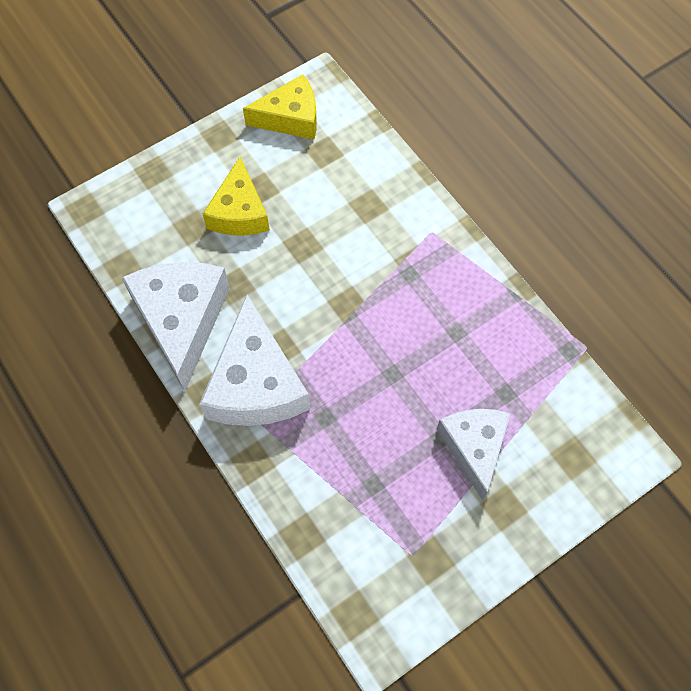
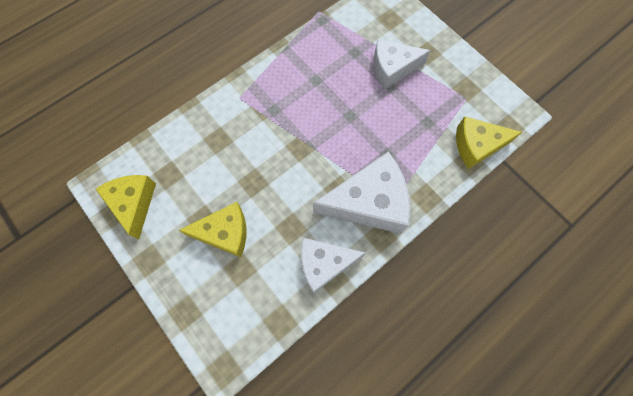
camera: 95 degrees left, 5 degrees up
white cheese [122,262,230,391] -> white cheese [301,238,366,294], size x0.67
none -> yellow cheese [456,116,522,169]

